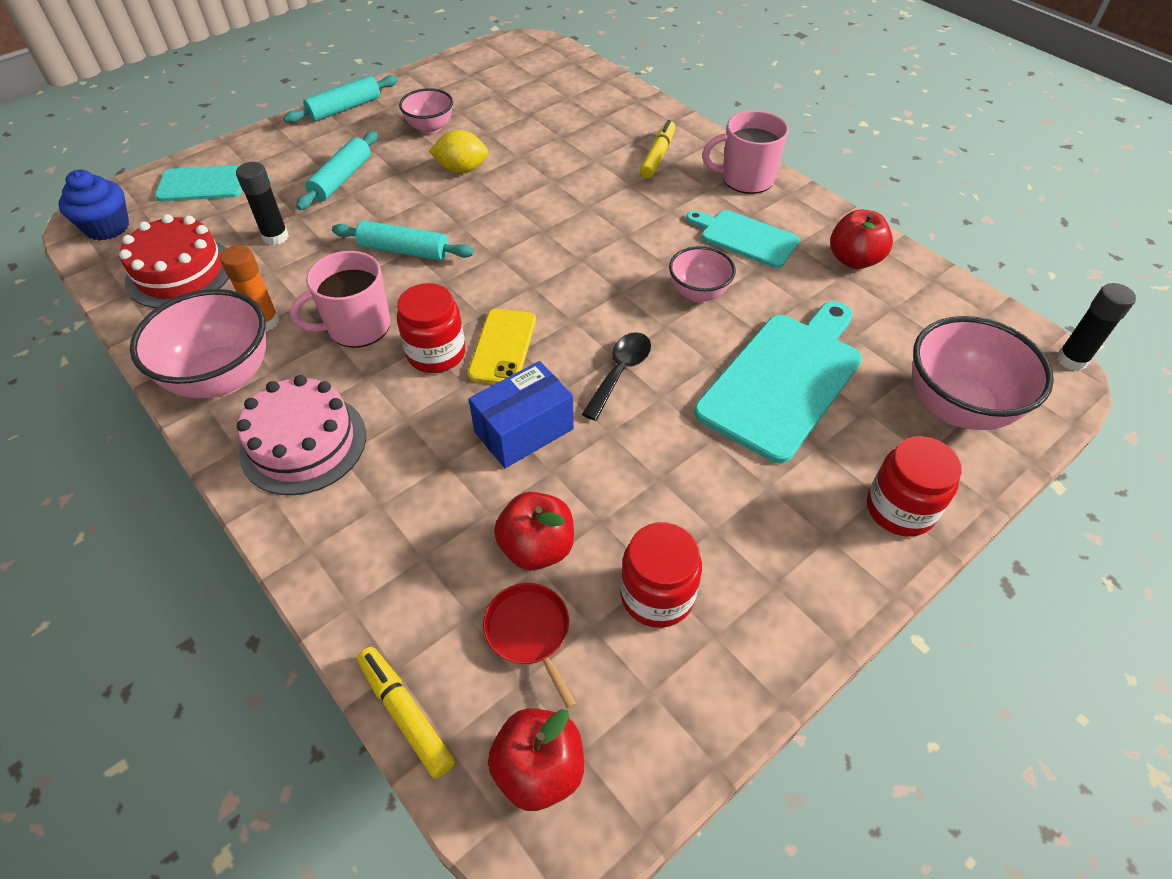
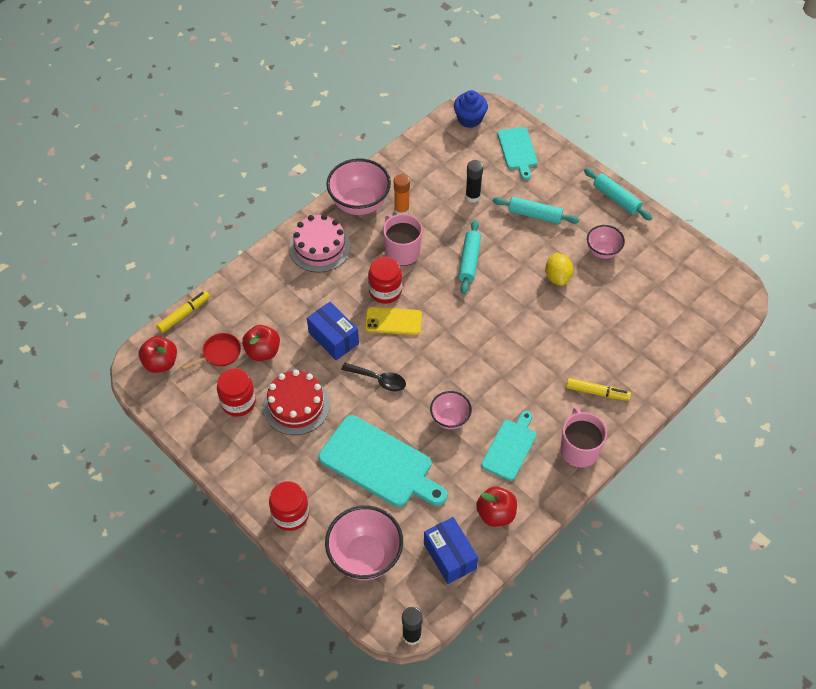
camera: 85 degrees right, 5 degrees up
red cake [119,214,229,308] -> red cake moved to [263,370,330,435]
none -> blue box [424,517,478,584]

